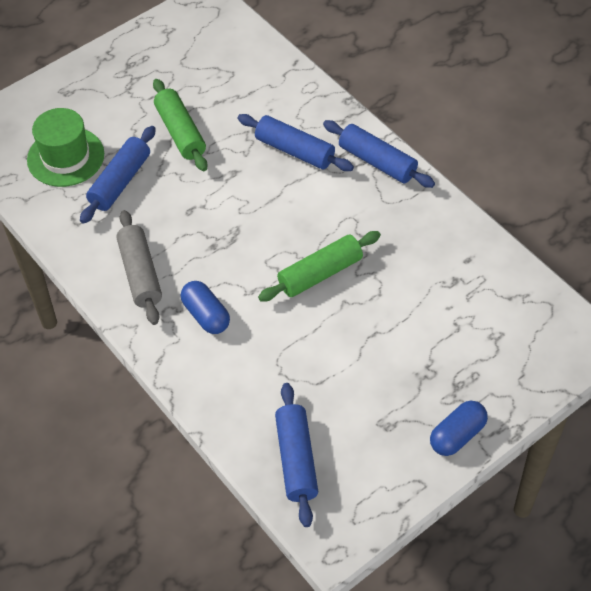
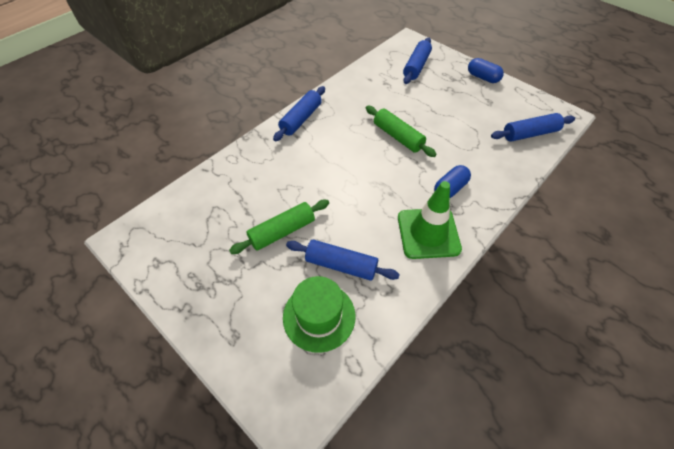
camera: 100 degrees left, 0 degrees up
grey rolling pin [116,210,162,325] -> green traffic cone [398,181,462,259]
blue rolling pin [237,114,354,171] -> blue rolling pin moved to [403,38,432,84]

